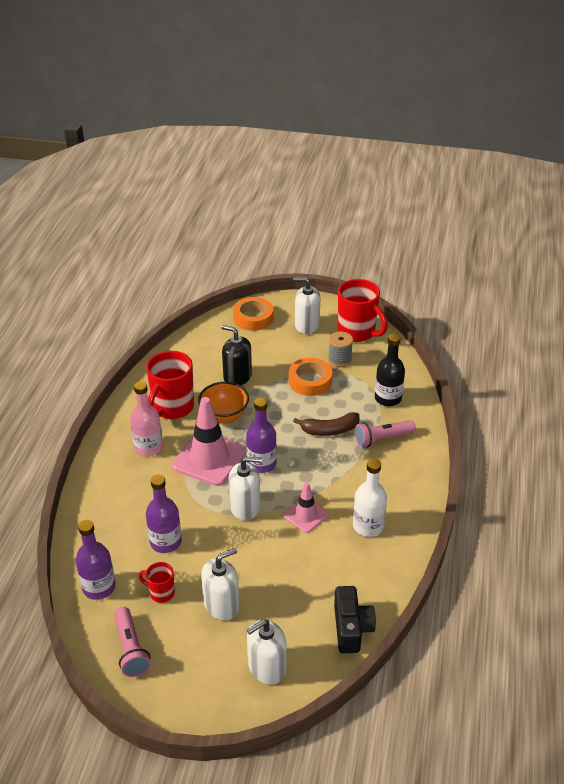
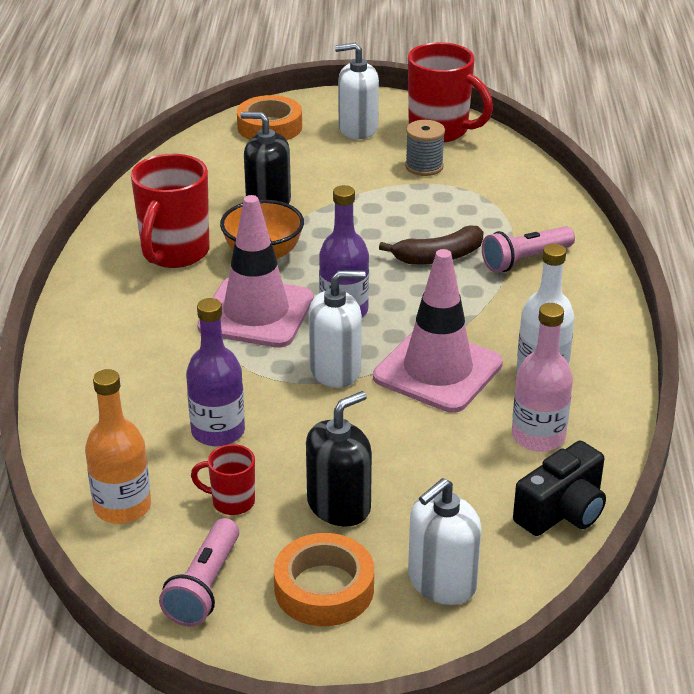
camera: 10 degrees left, 5 degrees down
purple bottle [76,520,116,600] -> orange bottle [85,369,151,524]
pink flashlight [114,607,151,677] -> pink flashlight turned 45 degrees clockwise [159,518,239,627]
pink bottle [130,381,163,456] -> pink bottle moved to [512,303,573,452]
white soap dispenser [201,548,240,620] -> black soap dispenser [306,391,372,527]
pink traffic cone [284,482,328,533] -> pink traffic cone [373,249,503,413], size x1.81
orange tape [289,358,332,396] -> orange tape moved to [274,533,374,626]
black camera [334,586,376,653] -> black camera turned 60 degrees clockwise [513,441,606,536]
black bottle [375,334,405,406] -> none

